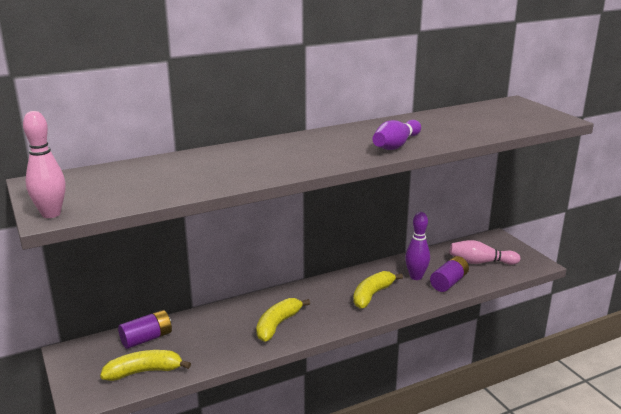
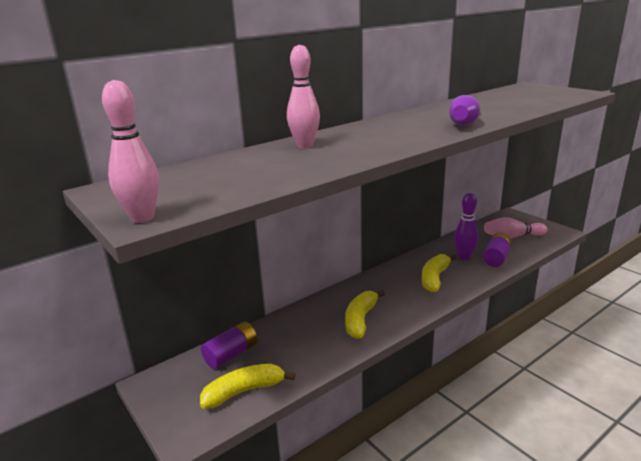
camera: 10 degrees left, 0 degrees up
none -> pink bowling pin [287,45,320,148]

